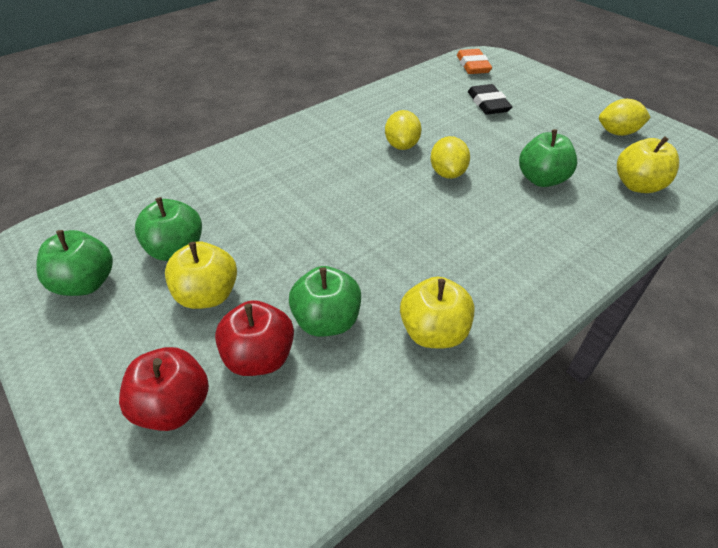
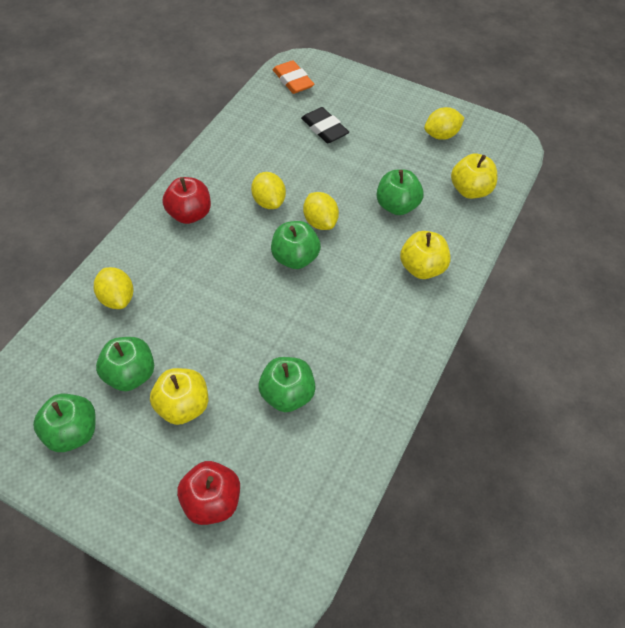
camera: 25 degrees left, 10 degrees up
red apple [215,300,294,376] -> red apple moved to [162,177,211,224]
yellow apple [400,277,475,348] -> yellow apple moved to [400,231,451,279]
none -> yellow lemon [94,267,133,309]
none -> green apple [271,221,321,269]

